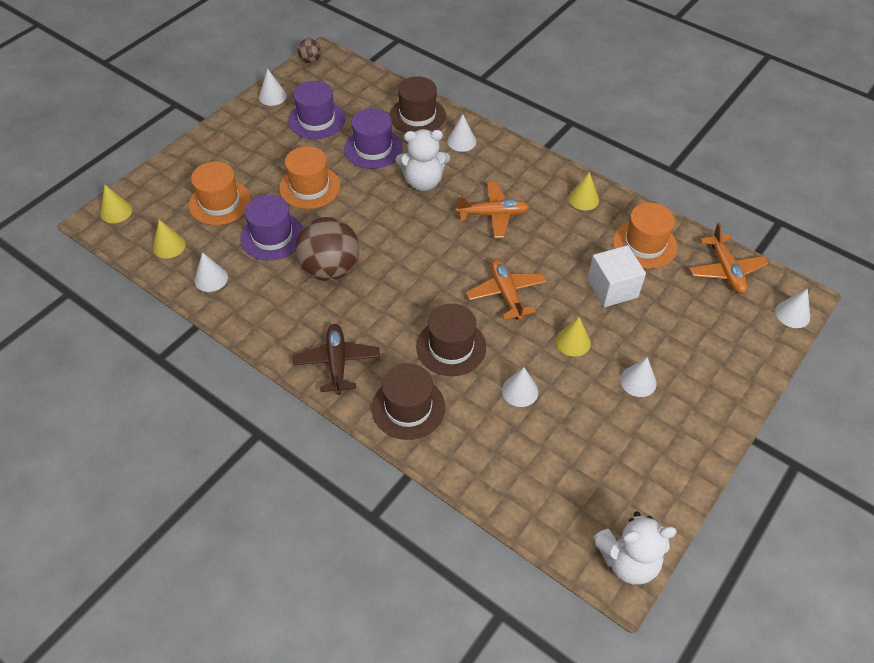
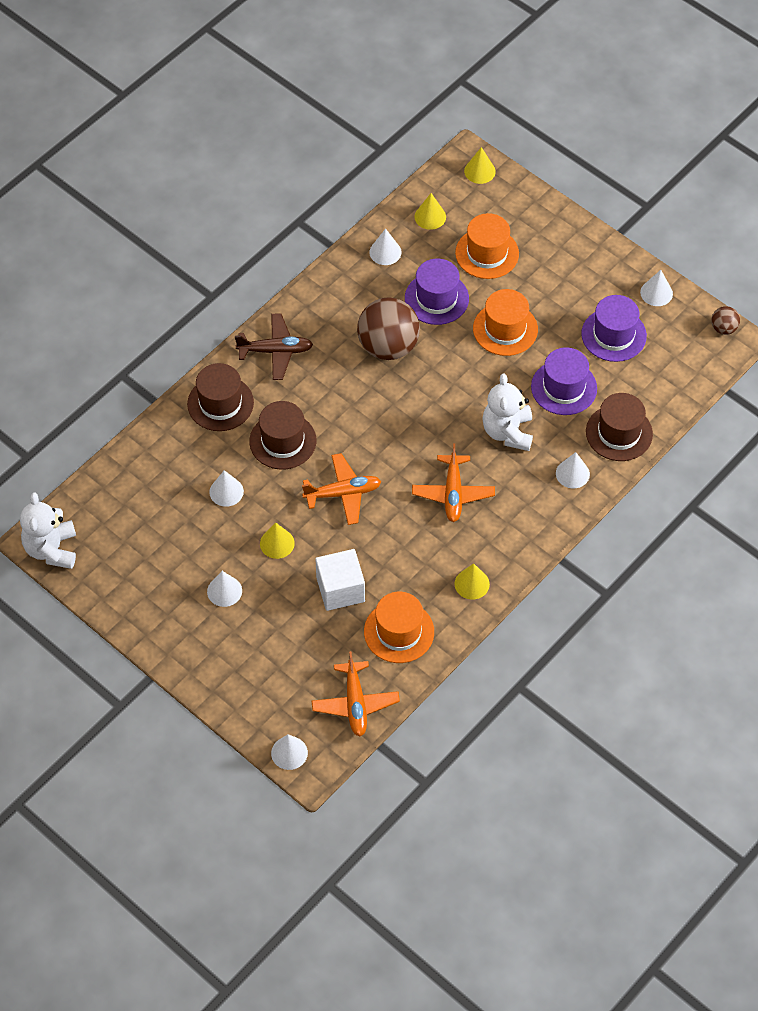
camera: 95 degrees right, 5 degrees up
orange plane [689,223,769,294] -> orange plane turned 90 degrees counterclockwise [312,651,400,736]

